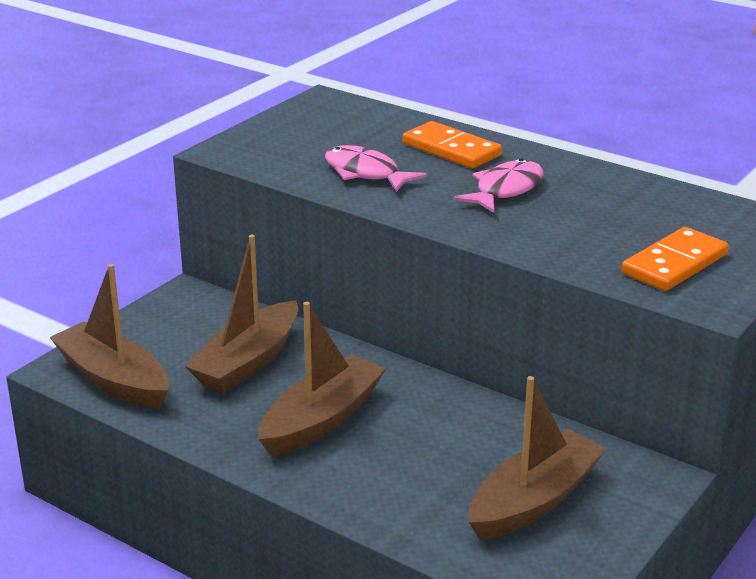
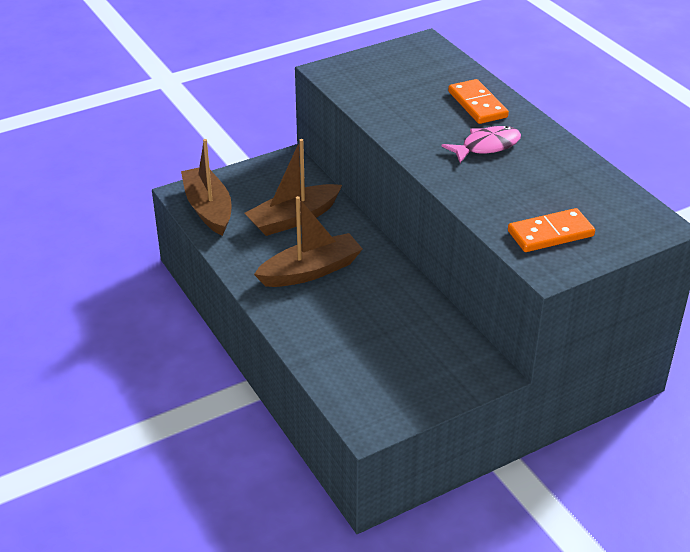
camera: 25 degrees right, 10 degrees up
pink fish [325,145,427,192] -> none
brown boat [469,376,607,540] -> none

